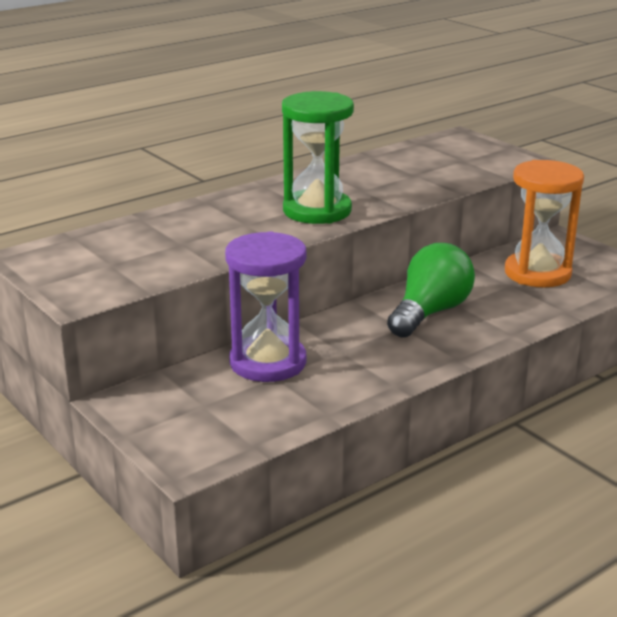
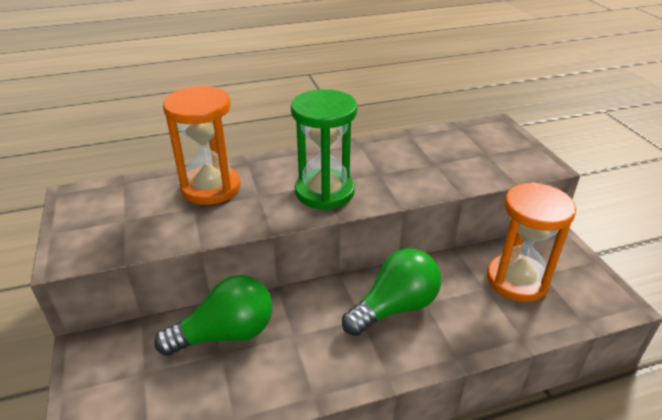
camera: 20 degrees right, 10 degrees up
purple hourglass [225,231,306,382] -> green light bulb [154,275,272,356]
none -> orange hourglass [163,86,241,205]

